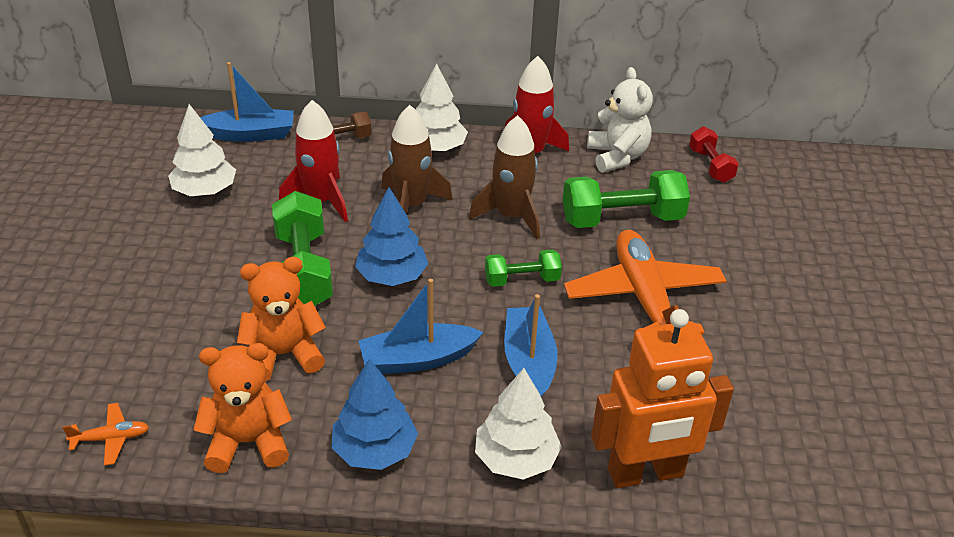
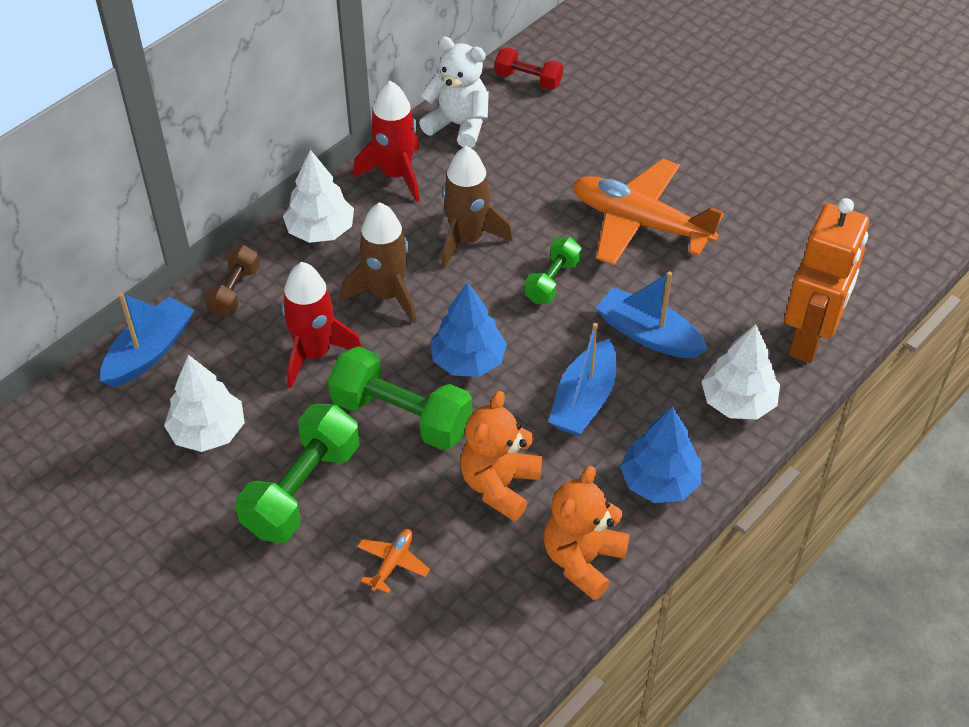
camera: 50 degrees left, 10 degrees up
orange plane [63,403,149,465] -> orange plane moved to [357,529,430,594]
green dumbbell [563,170,690,228] -> green dumbbell moved to [236,404,360,543]

